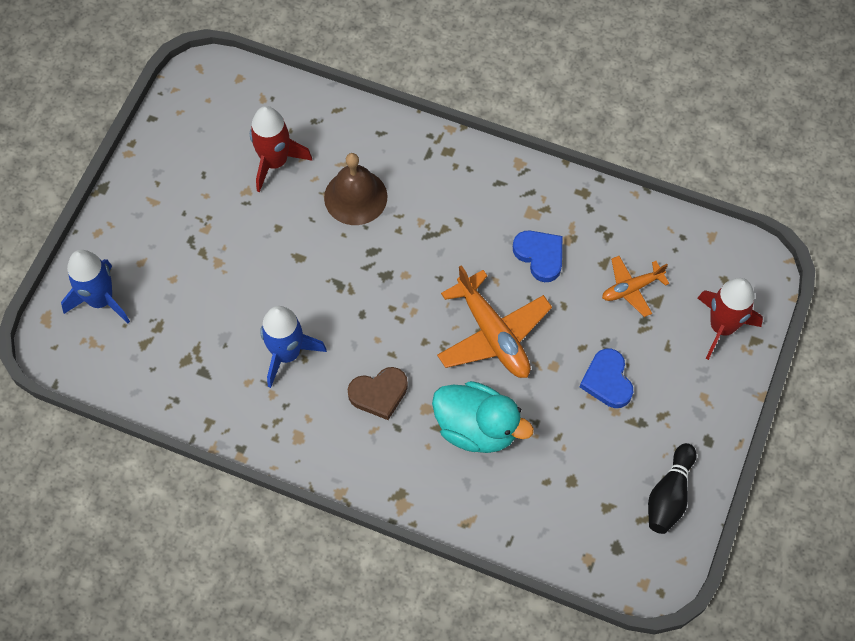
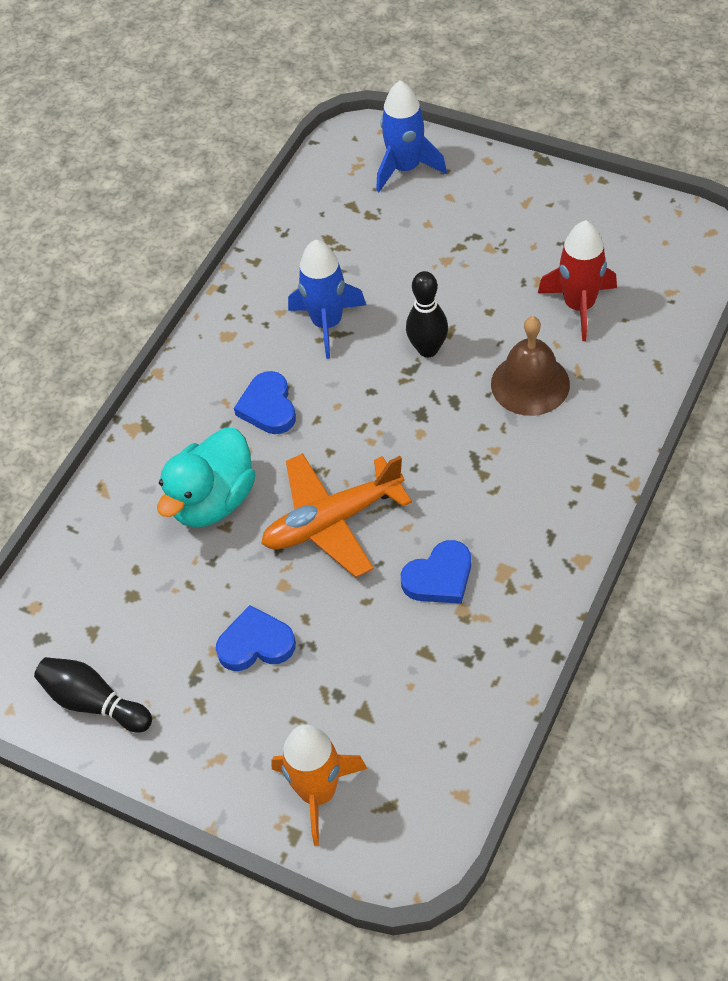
camera: 100 degrees right, 10 degrees down
brown heart [348,367,408,420] -> blue heart [234,371,296,434]
orange plane [602,256,670,317] -> none
red rocket [698,278,763,360] -> orange rocket [271,725,367,846]
none -> black bowling pin [406,271,448,357]

